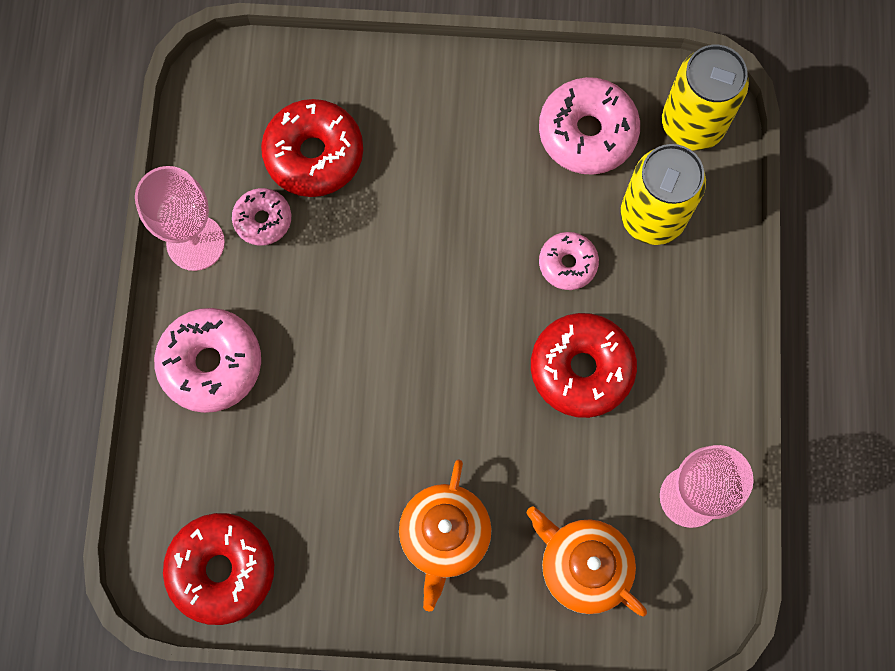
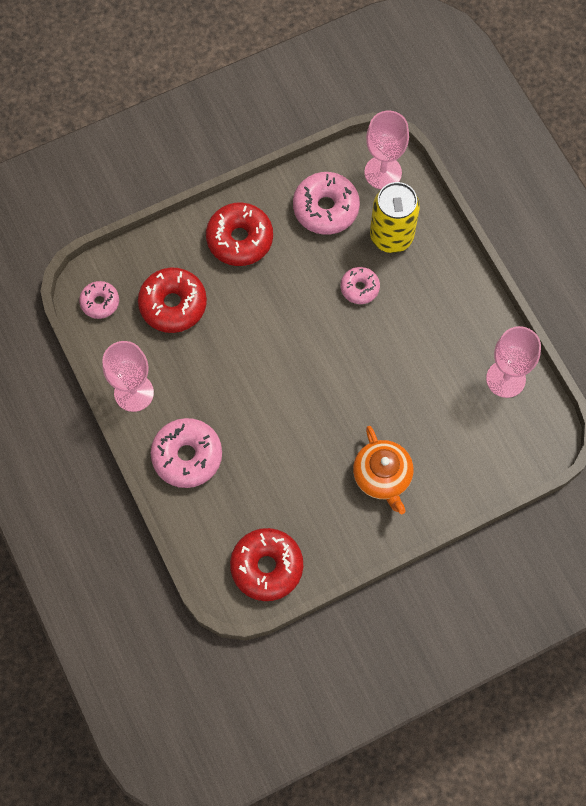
camera: 30 degrees left, 5 degrees down
pink donut [232,188,291,245] -> pink donut moved to [79,281,119,319]
orange teapot [526,506,647,617] -> none
red donut [531,313,637,418] -> red donut moved to [206,202,273,266]
yellow can [662,45,749,151] -> pink goblet [364,111,409,189]

